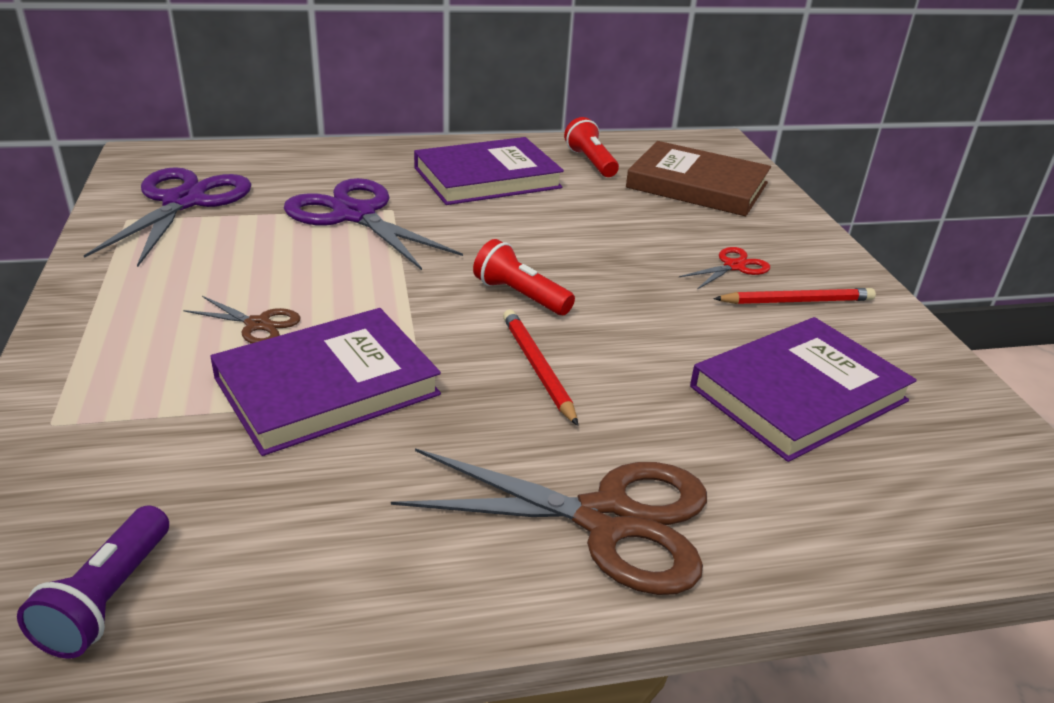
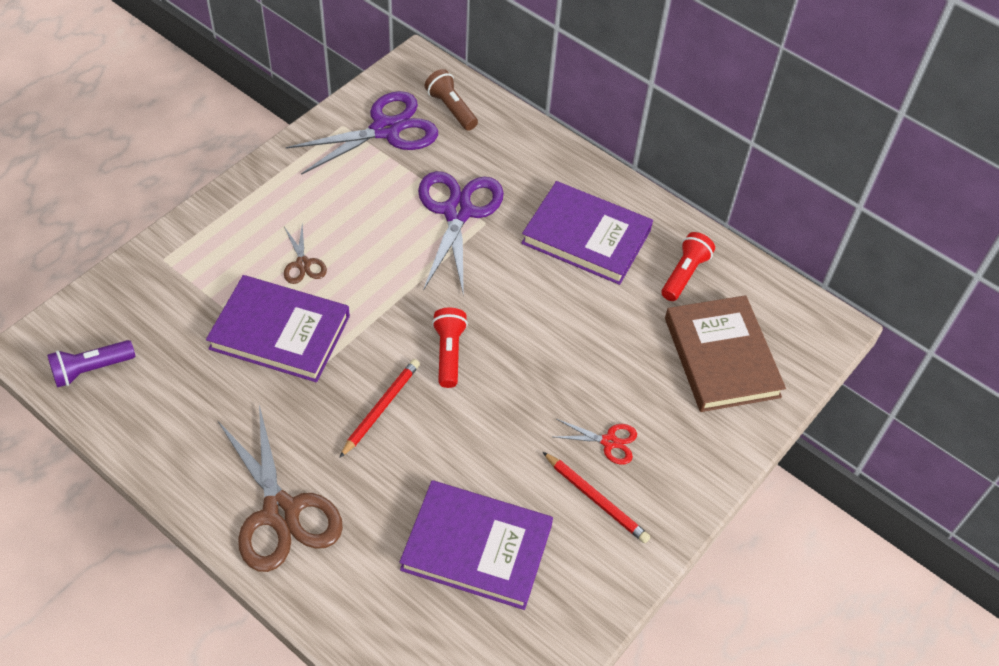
camera: 50 degrees right, 20 degrees up
none -> brown flashlight [425,69,478,131]

